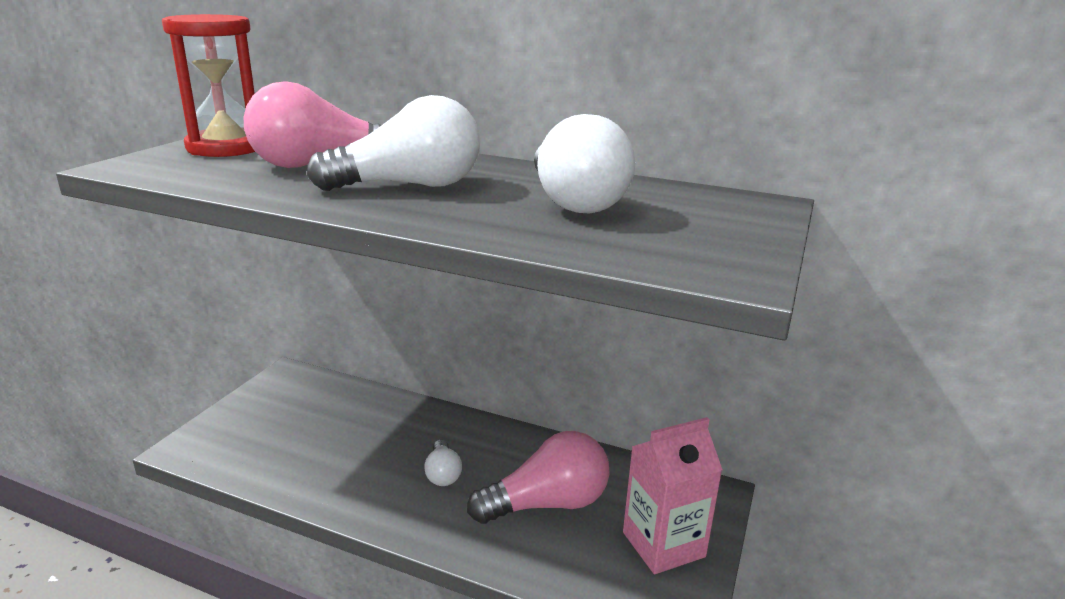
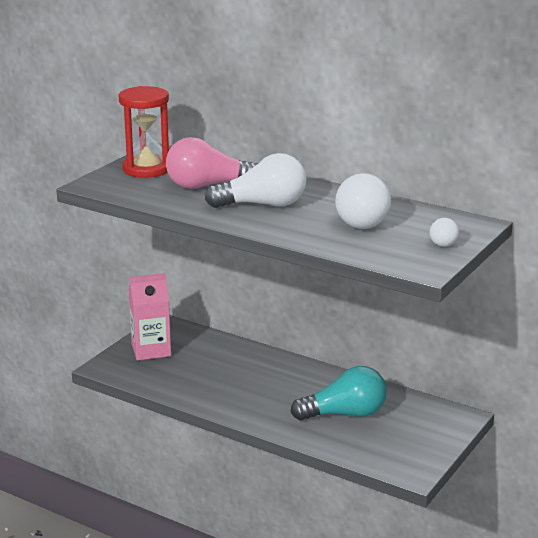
camera: 10 degrees right, 0 degrees up
white light bulb [424,439,462,486] -> white light bulb moved to [429,218,459,247]
pink light bulb [467,431,609,524] -> turquoise light bulb [290,366,387,421]
pink carton [623,417,723,574] -> pink carton moved to [128,273,171,361]

